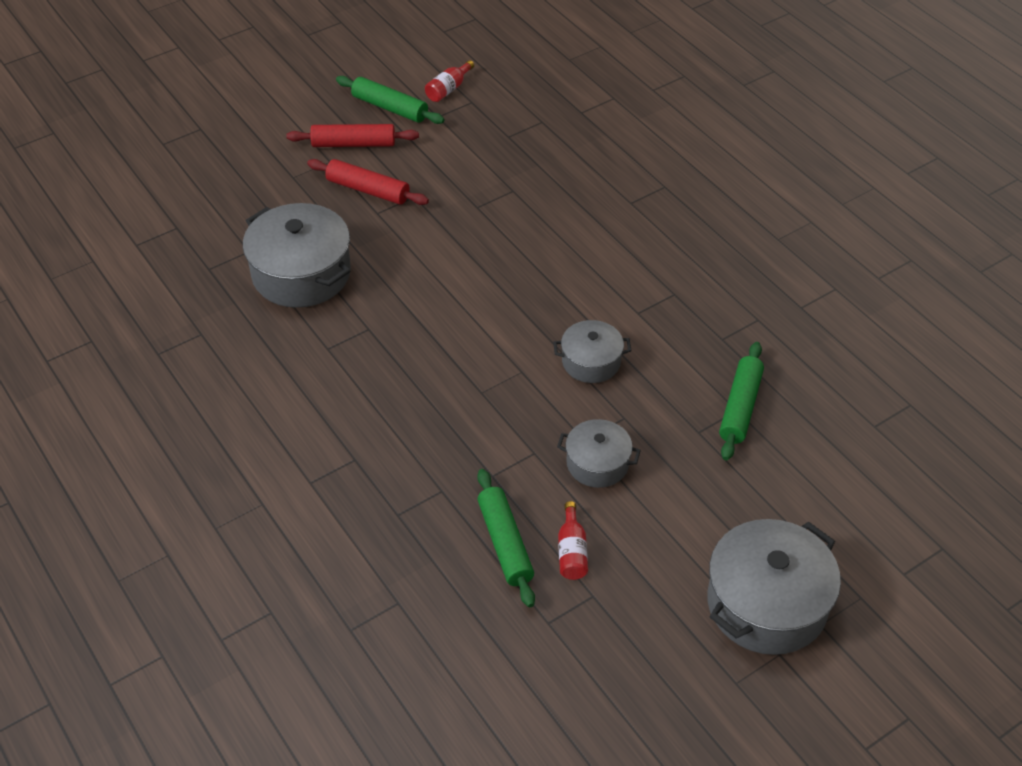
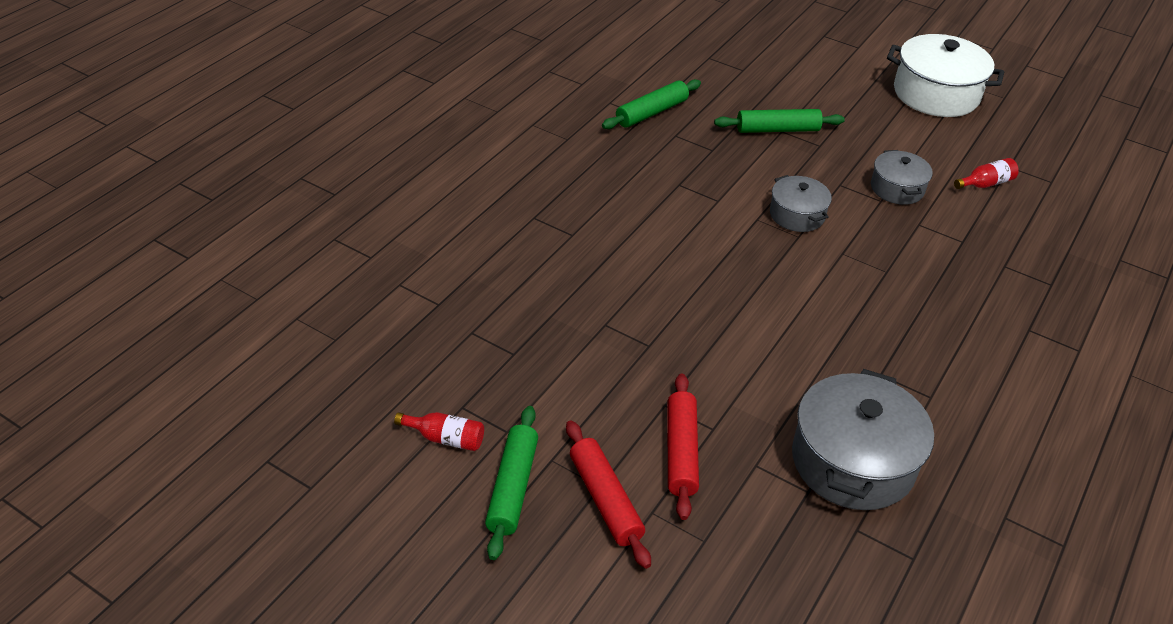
camera: 115 degrees left, 5 degrees down
green rolling pin [477,469,535,607] -> green rolling pin moved to [602,79,701,129]
grey pot [707,519,841,655] -> white pot [887,34,1004,117]

